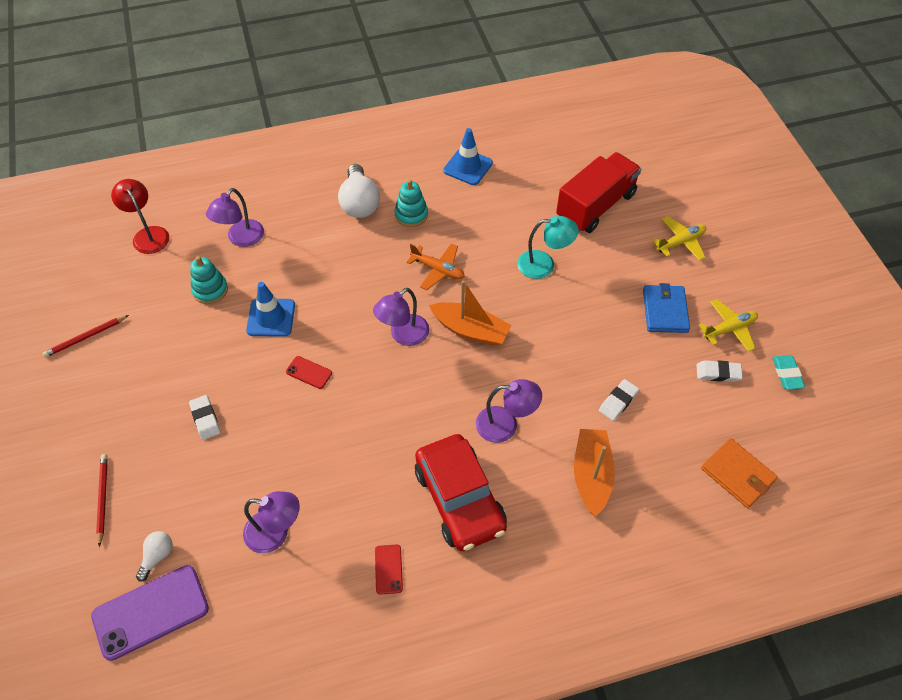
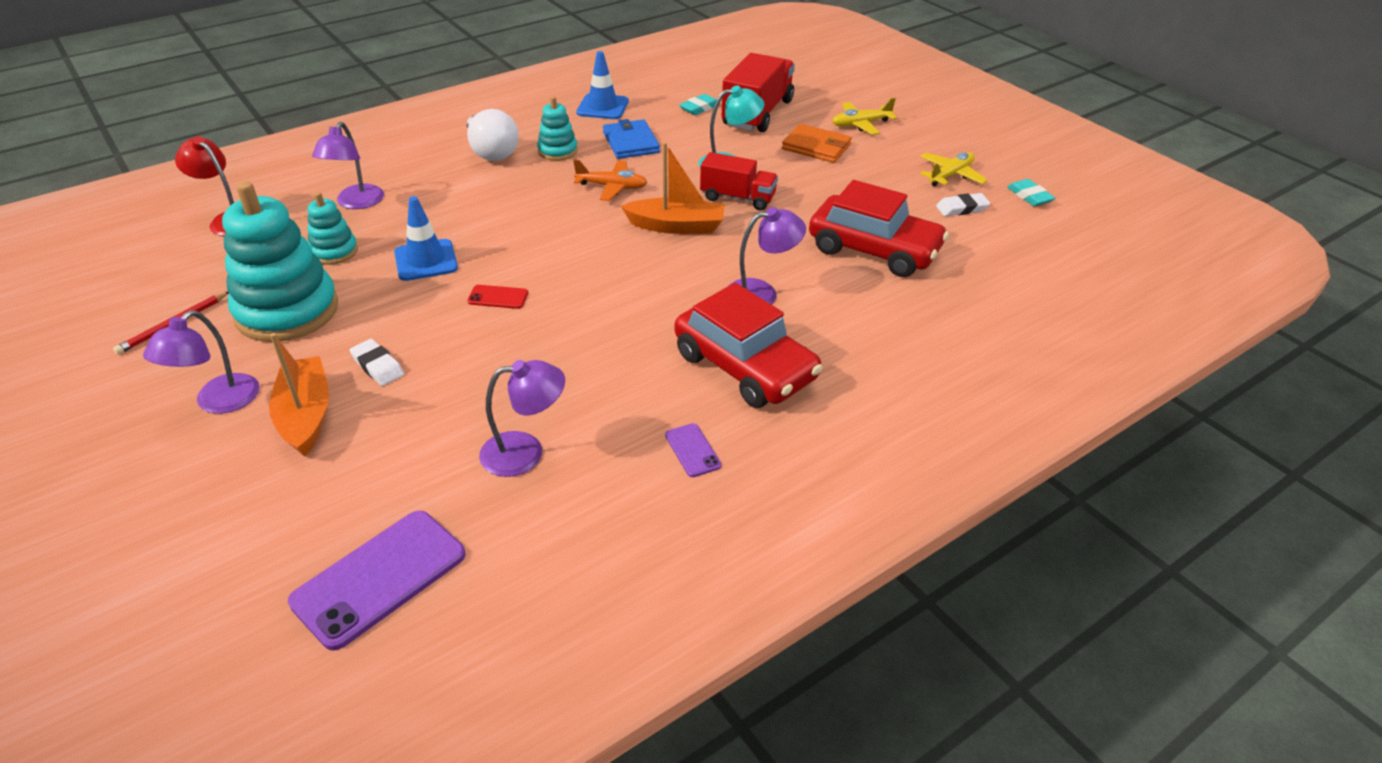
camera: 20 degrees left, 15 degrees down
red pencil [96,454,108,547] -> none
white light bulb [136,531,173,582] -> none
purple lamp [373,288,429,346] -> purple lamp moved to [143,310,259,414]
red phone [375,544,403,595] -> purple phone [665,423,721,477]
orange boat [574,429,615,517] -> orange boat moved to [269,333,329,457]
white eraser [599,379,639,421] -> red car [809,180,949,277]
blue wallet [643,283,690,333] -> blue wallet moved to [603,119,660,159]
yellow plane [652,216,706,261] -> yellow plane turned 150 degrees counterclockwise [832,98,897,135]
orange wallet [701,438,778,508] -> orange wallet moved to [782,124,852,163]
none -> turquoise stacking toy [222,181,338,342]
none -> turquoise eraser [679,94,720,115]
none -> red truck [700,152,778,210]

